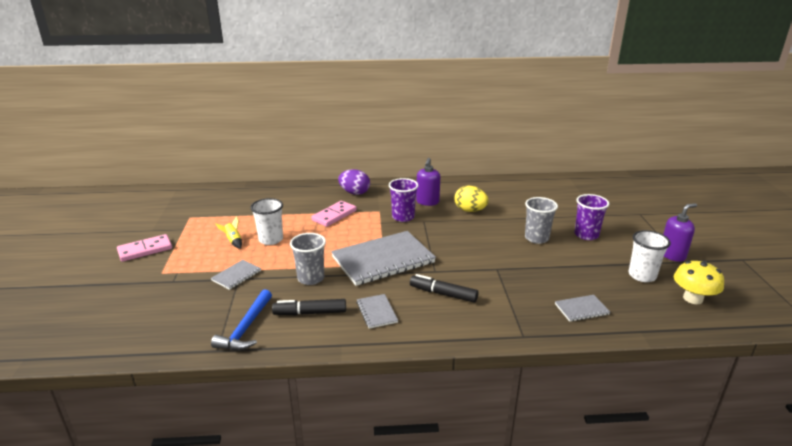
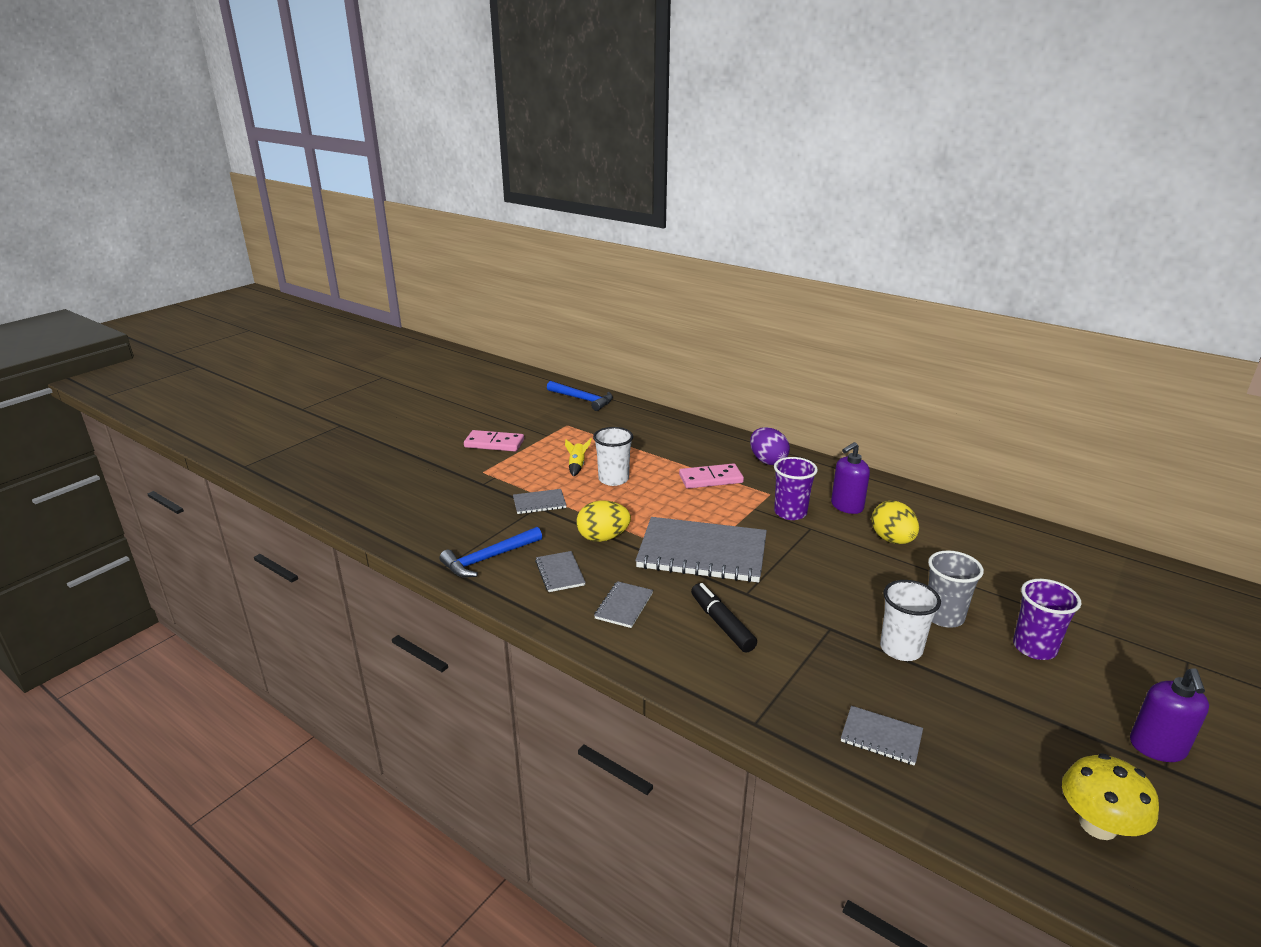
camera: 40 degrees right, 0 degrees up
black marker [272,299,346,315] -> grey notebook [535,551,586,592]
grey cup [290,233,326,285] -> yellow egg [577,500,631,542]
white cup [629,230,671,282] -> white cup moved to [880,580,941,661]
purple soap dispenser [663,203,697,262] -> purple soap dispenser turned 90 degrees clockwise [1130,668,1209,762]
none -> blue hammer [547,381,613,411]

